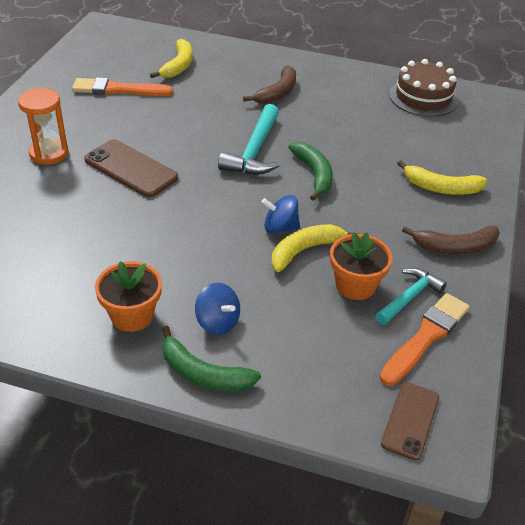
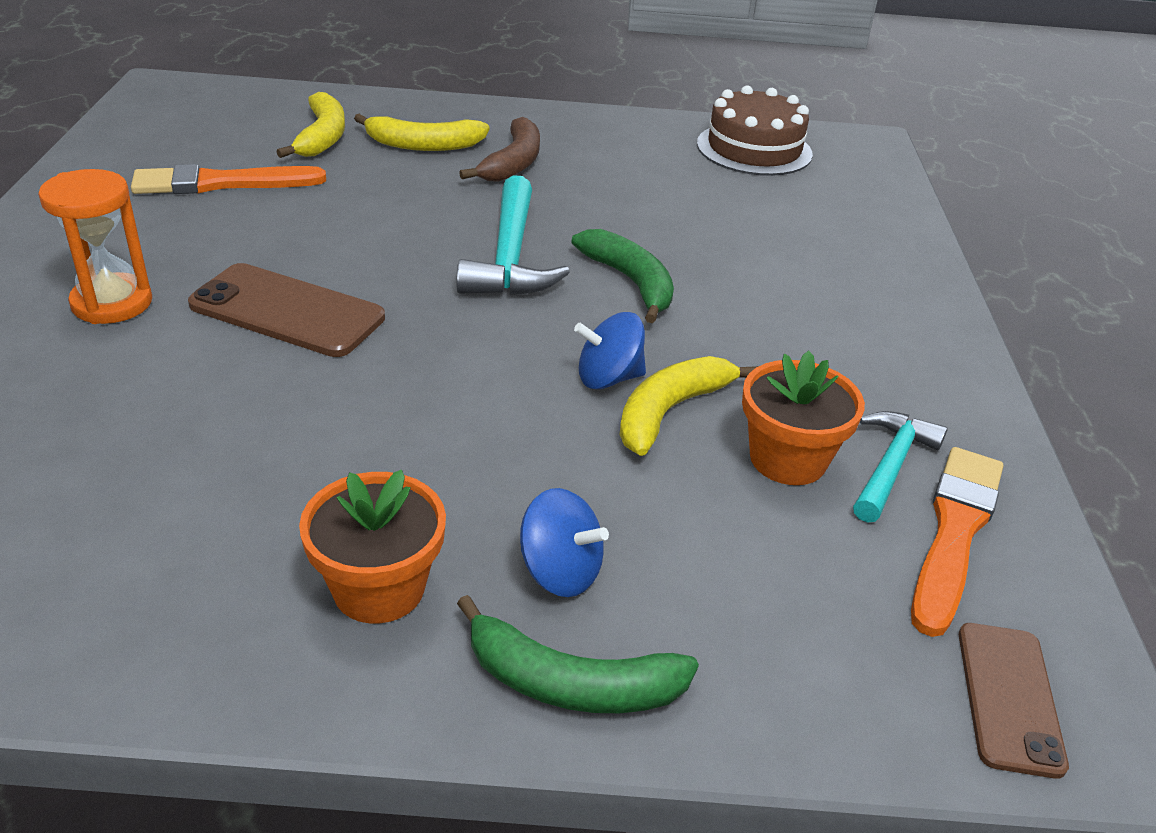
camera: 15 degrees left, 5 degrees down
yellow banana [397,160,487,195] -> yellow banana moved to [354,114,489,151]
brown banana [402,226,500,254] -> none

